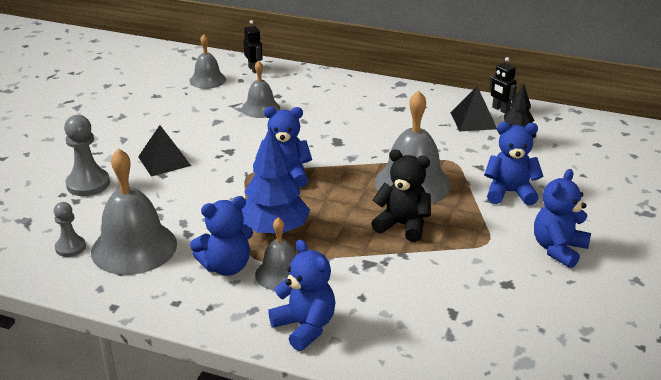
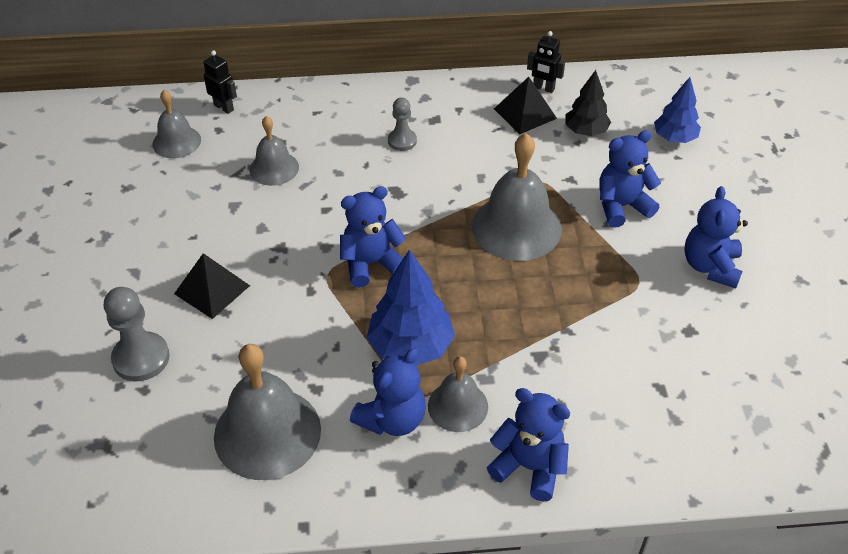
camera: 25 degrees left, 15 degrees up
grey pawn [54,202,86,257] -> grey pawn moved to [388,98,417,151]
black teddy bear [371,149,431,242] -> none
none -> blue tree [654,77,701,143]

